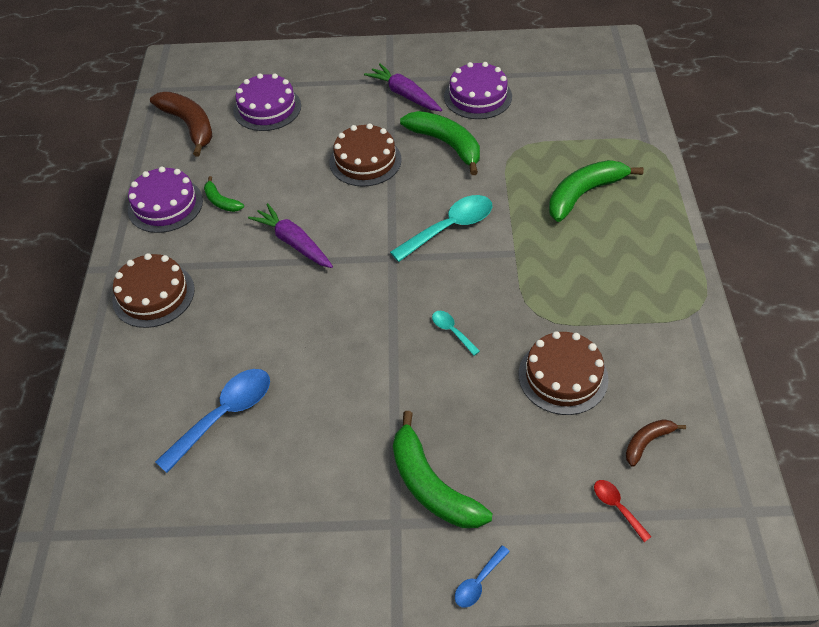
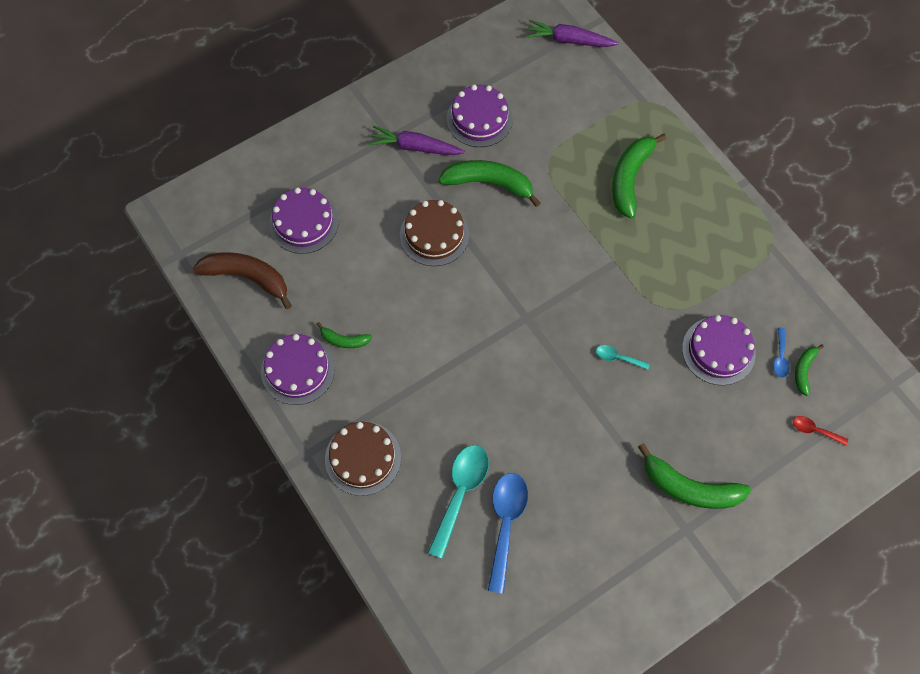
camera: 35 degrees left, 15 degrees up
purple carrot [248,203,333,268] -> purple carrot moved to [526,20,619,47]
turquoise spoon [390,195,492,262] -> turquoise spoon moved to [428,445,489,559]
blue spoon [455,545,510,608] -> blue spoon moved to [773,328,790,378]
brown cake [519,331,609,415] -> purple cake [682,315,756,385]
brown banana [626,419,686,467] -> green banana [795,345,824,396]

